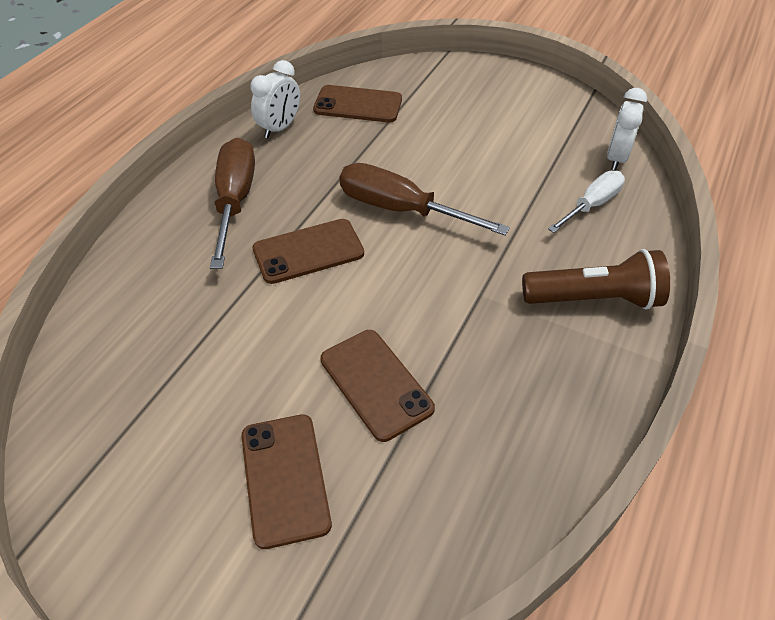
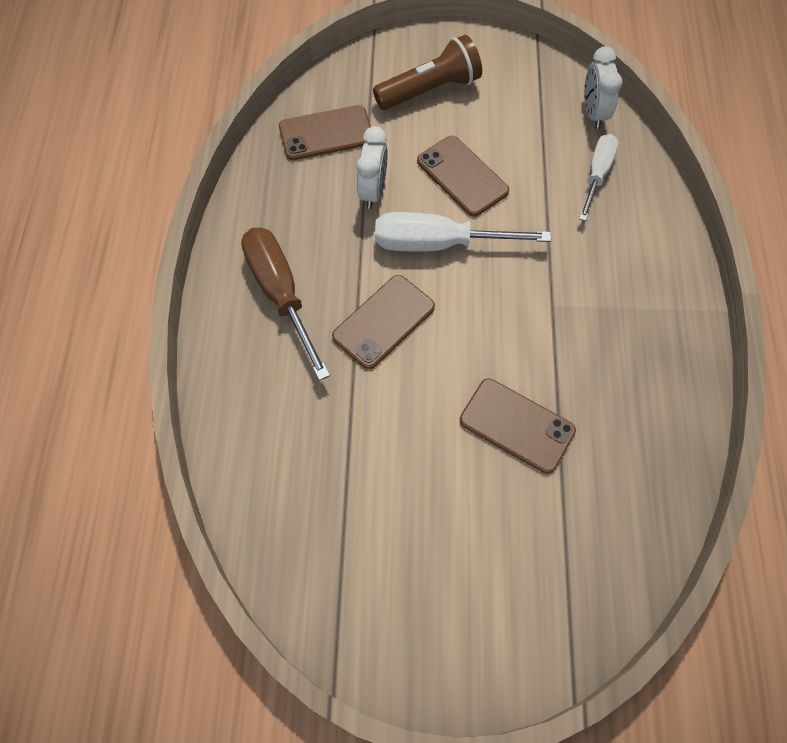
camera: 25 degrees left, 15 degrees up
brown phone [241,414,332,549] -> brown phone moved to [417,136,509,217]
white clock [250,60,300,138] -> white clock moved to [357,126,388,209]
brown screwdriver [340,163,510,235] -> white screwdriver [375,212,551,252]
brown flashlight [522,249,670,310] -> brown flashlight moved to [373,35,482,110]

